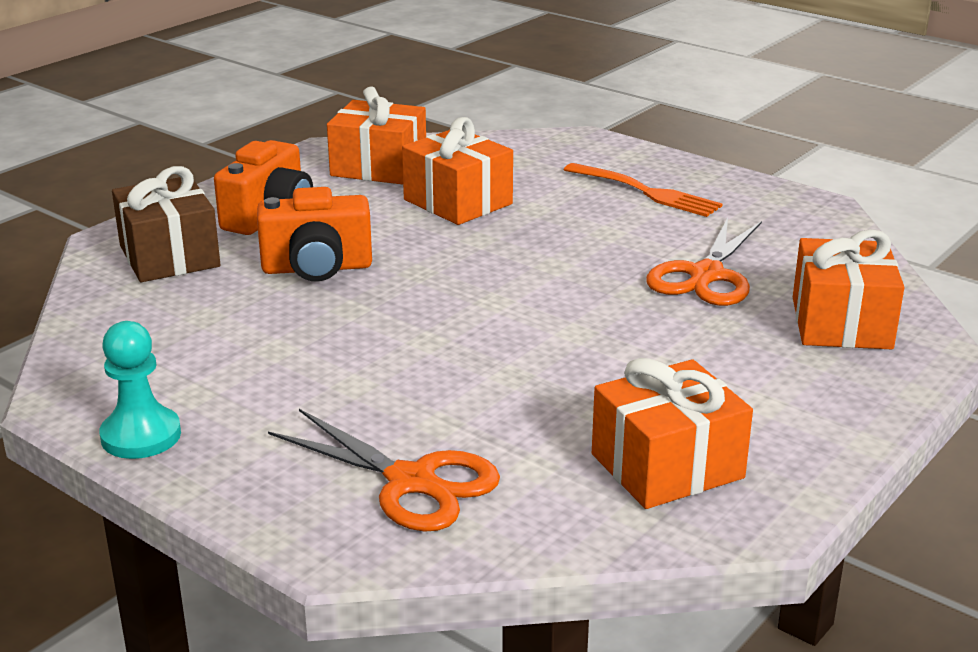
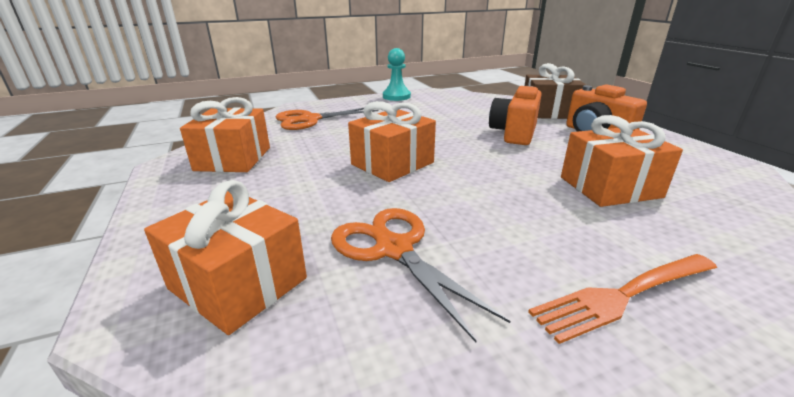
camera: 120 degrees right, 0 degrees up
orange gift [327,87,426,184] -> orange gift moved to [348,101,436,182]

